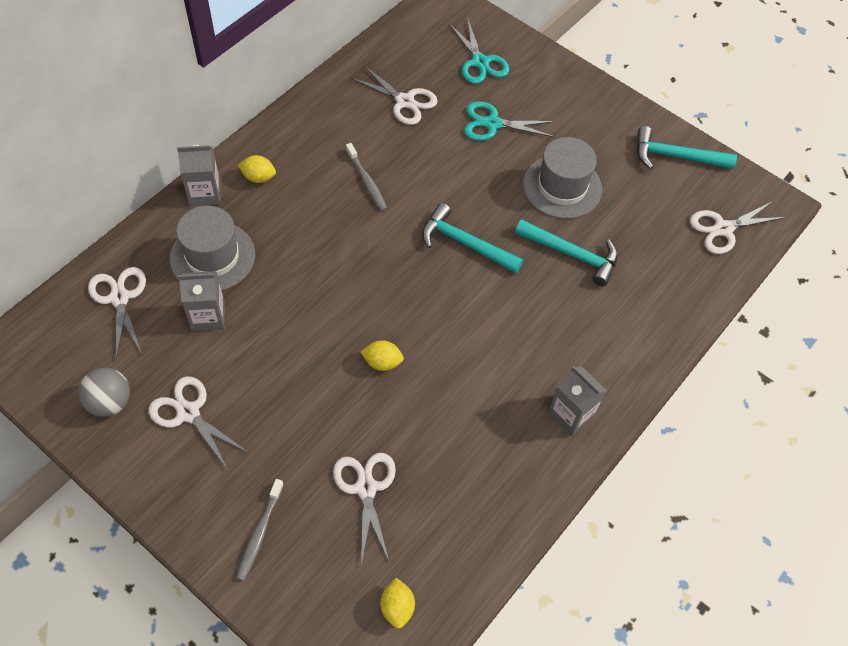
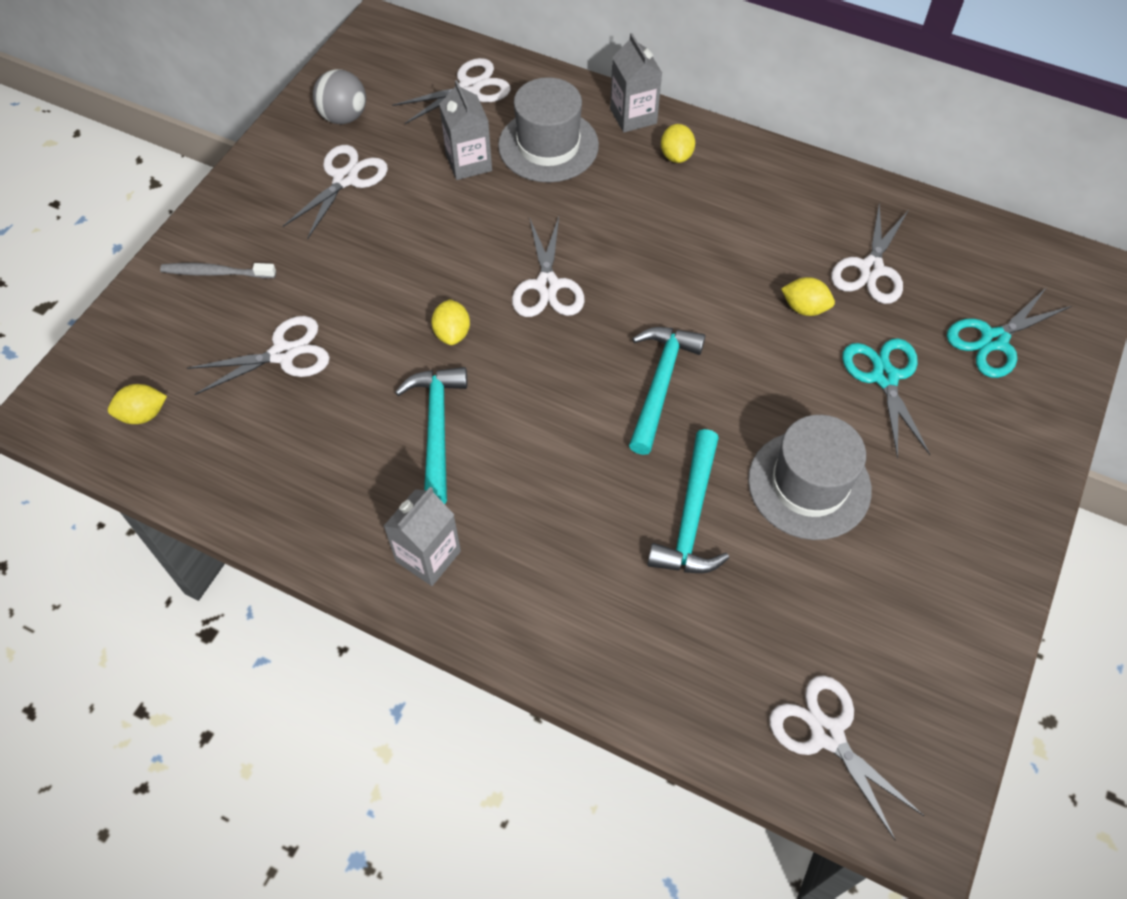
camera: 80 degrees right, 0 degrees up
grey toothbrush [346,143,387,211] -> none
turquoise hammer [637,126,737,169] -> turquoise hammer moved to [395,367,467,504]
none -> white scissors [512,217,585,317]
none -> yellow lemon [781,277,835,316]

